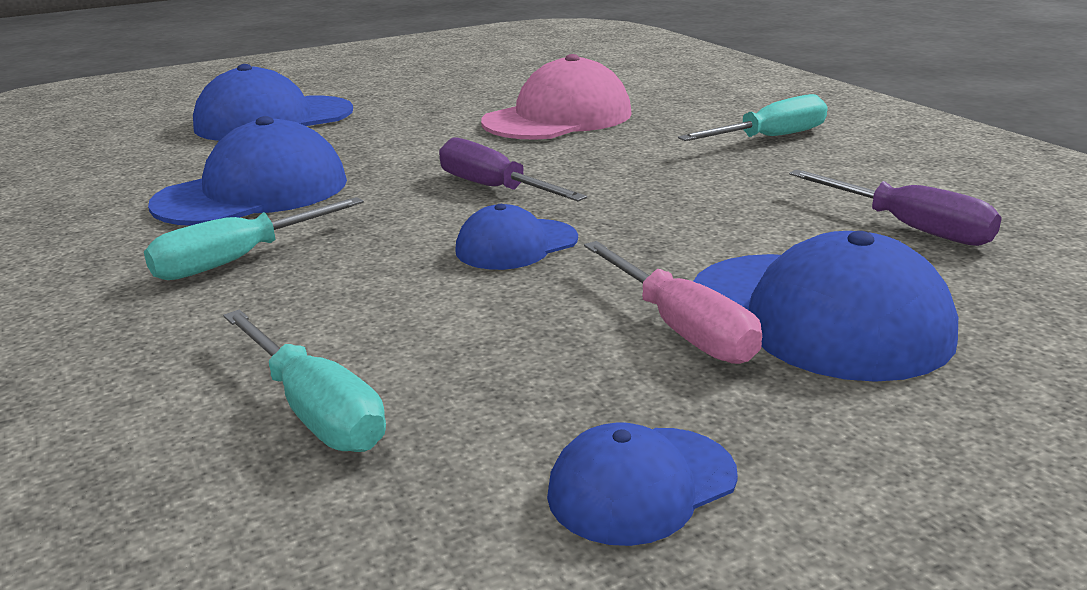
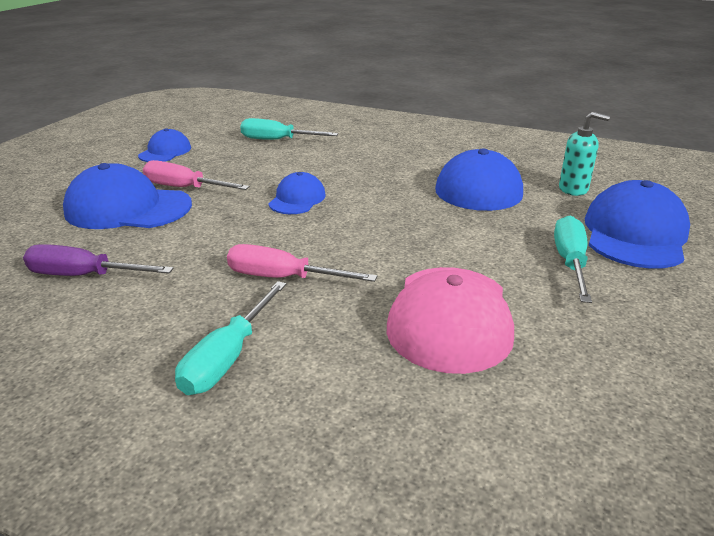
camera: 140 degrees right, 5 degrees up
turquoise screwdriver [144,197,364,280] -> turquoise screwdriver moved to [554,215,592,303]
purple screwdriver [439,137,587,201] -> none
none -> pink screwdriver [227,244,377,282]
none -> turquoise soap dispenser [559,112,610,196]

